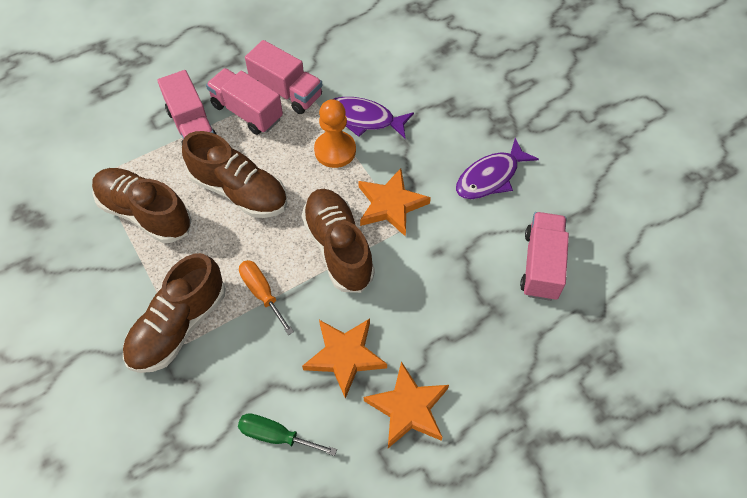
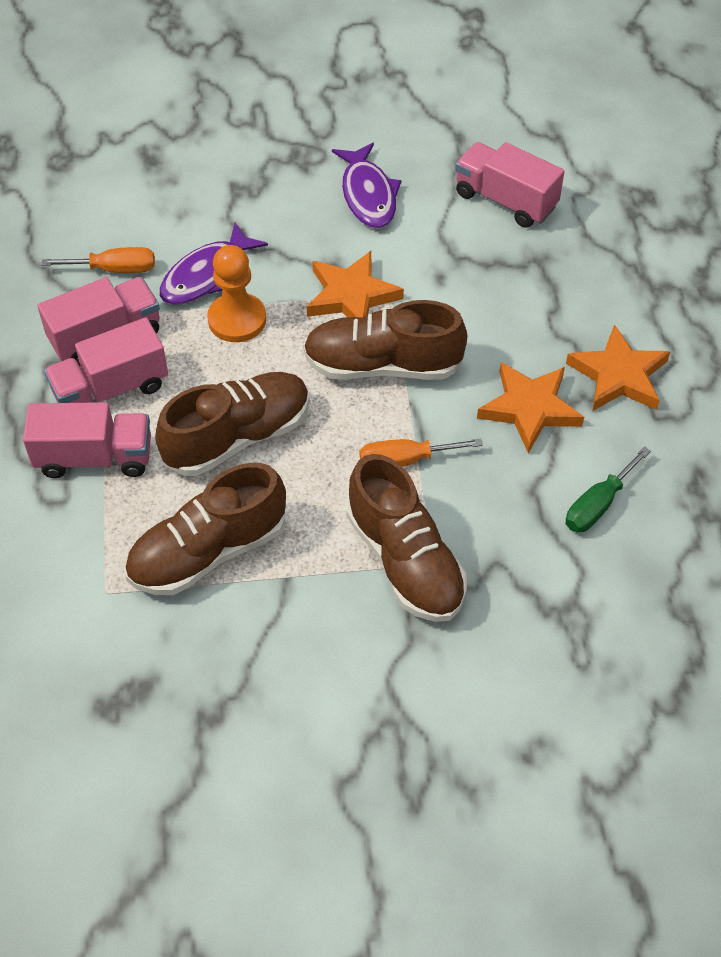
camera: 65 degrees left, 5 degrees down
none -> orange screwdriver [41,247,155,273]

